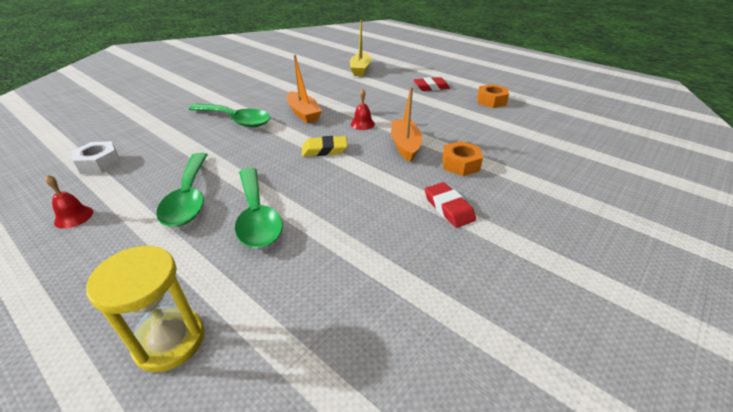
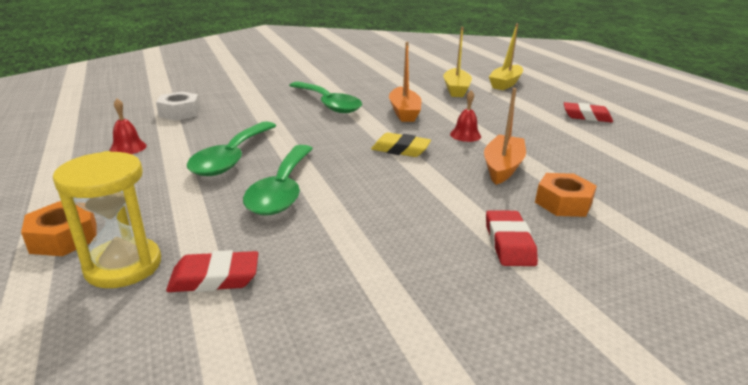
camera: 25 degrees right, 10 degrees down
orange nut [477,84,509,108] -> orange nut moved to [21,201,96,256]
none -> red eraser [166,250,258,292]
none -> yellow boat [443,27,472,97]

